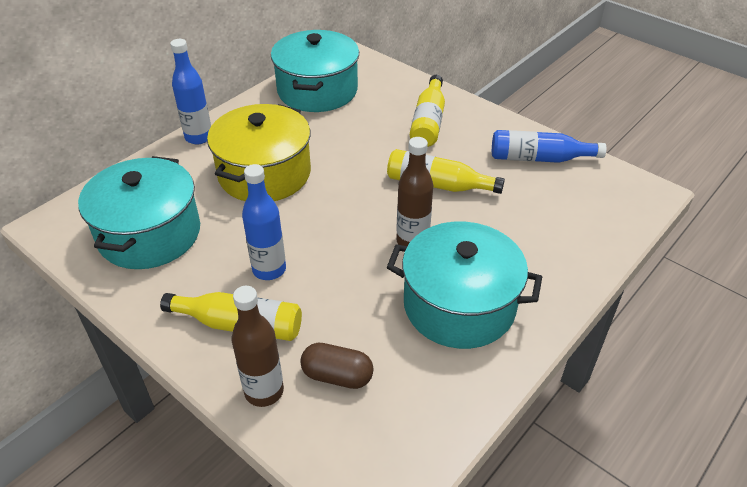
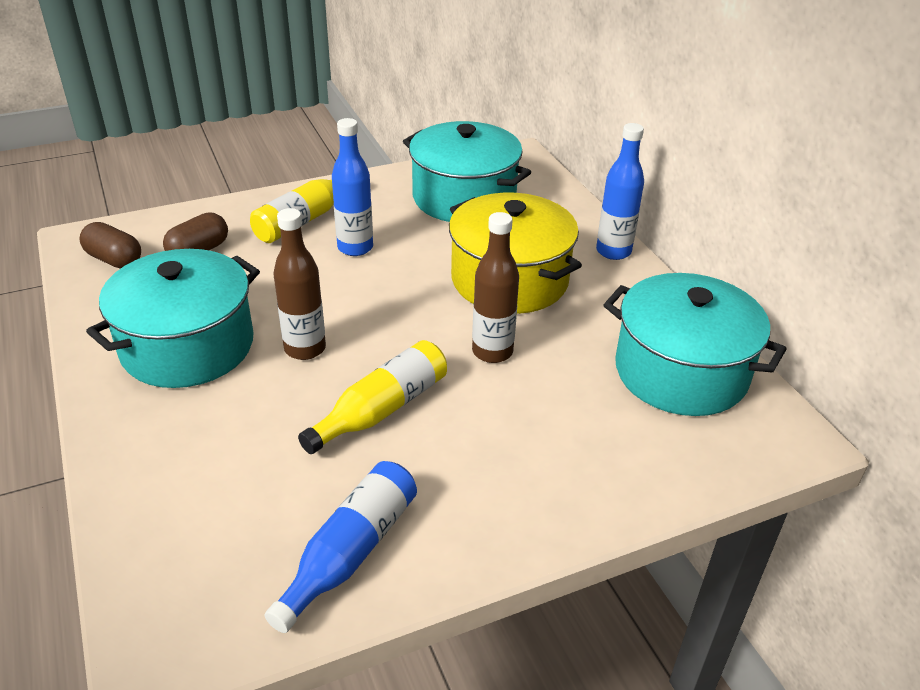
camera: 115 degrees right, 5 degrees down
brown bottle [231,286,284,407] -> brown bottle moved to [472,212,519,363]
yellow bottle [410,75,445,147] -> none
none -> brown capsule [79,222,141,269]

